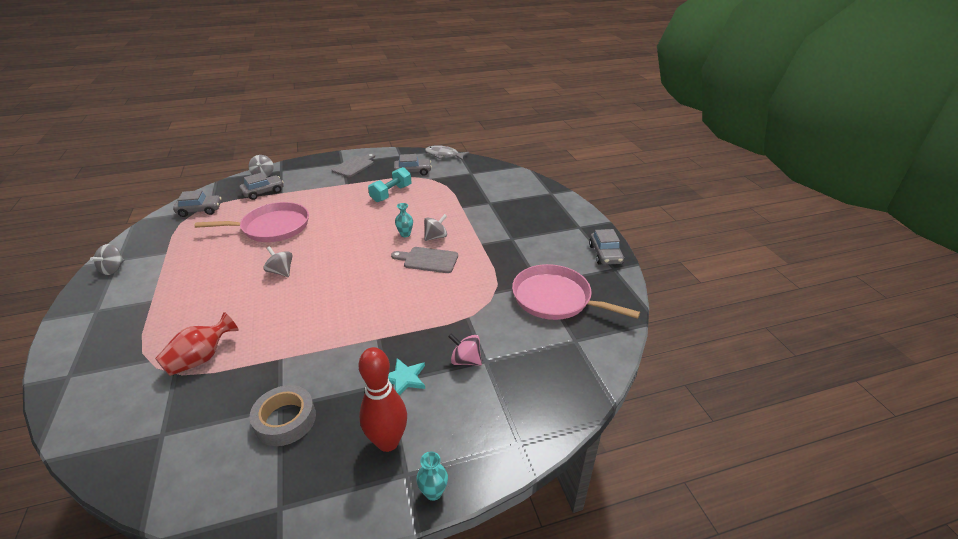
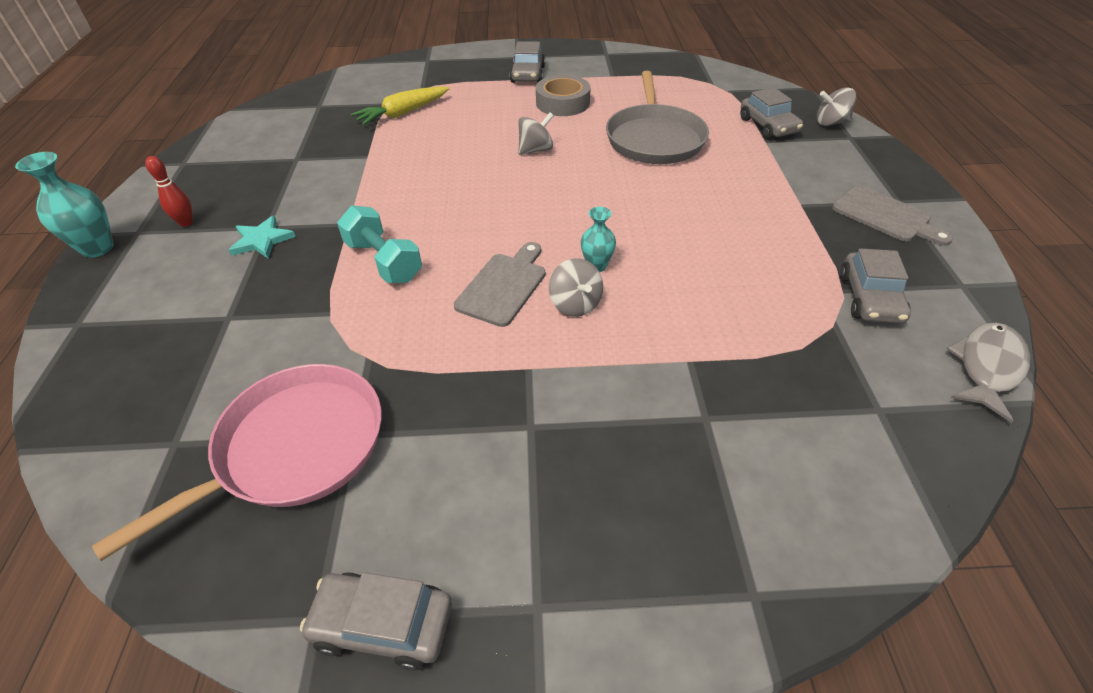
camera: 105 degrees right, 10 degrees up
grey spinning top [90,244,124,275] -> none
red vase [155,312,239,376] -> yellow carrot [351,86,450,126]
grey car [173,190,221,217] -> grey car moved to [510,41,545,83]
pink pan [195,202,309,242] -> grey pan [606,71,709,164]
grey tape [249,385,316,446] -> grey tape moved to [536,75,591,116]
red bowling pin [359,347,407,452] -> red bowling pin [145,156,193,227], size x0.51
turquoise dumbbell [368,167,411,202] -> turquoise dumbbell moved to [337,206,422,283]
turquoise vase [416,451,448,501] -> turquoise vase [15,152,114,258], size x1.61
pink spinning top [448,333,482,366] -> none

